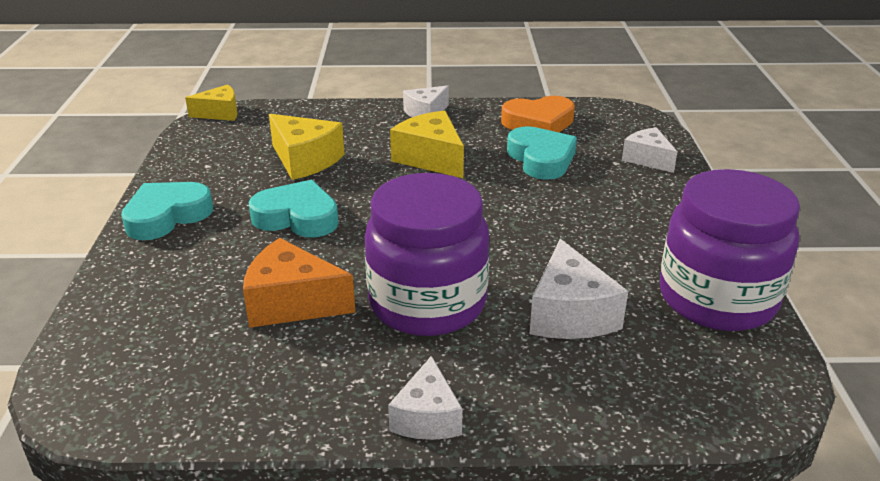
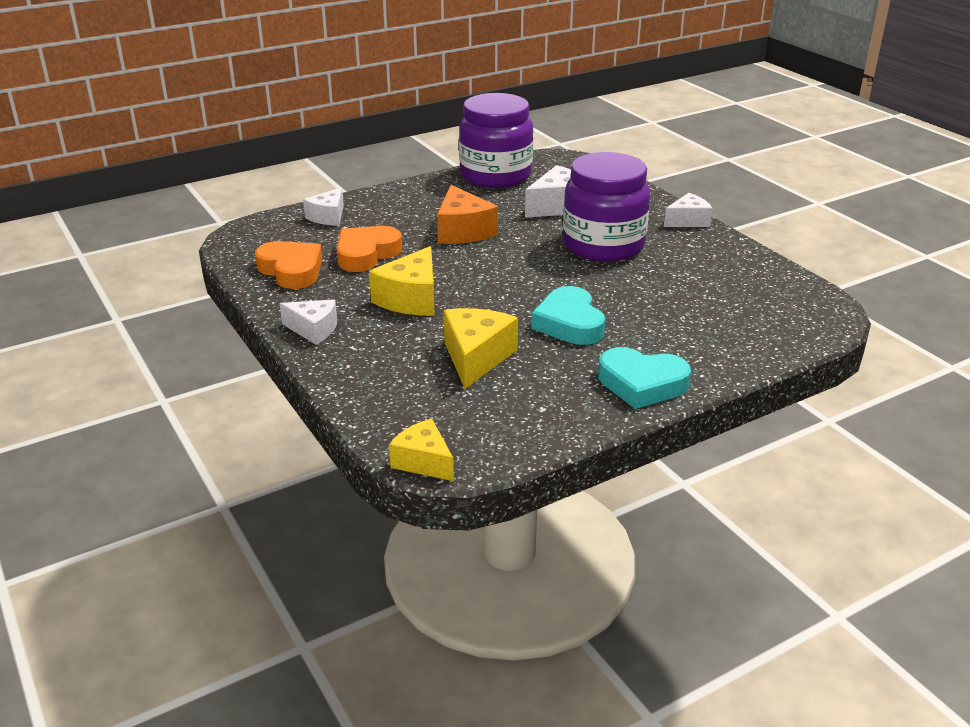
camera: 120 degrees left, 0 degrees up
orange cheese [243,238,356,328] -> orange cheese moved to [437,185,498,244]
turquoise heart [507,126,577,180] -> orange heart [337,226,402,272]

